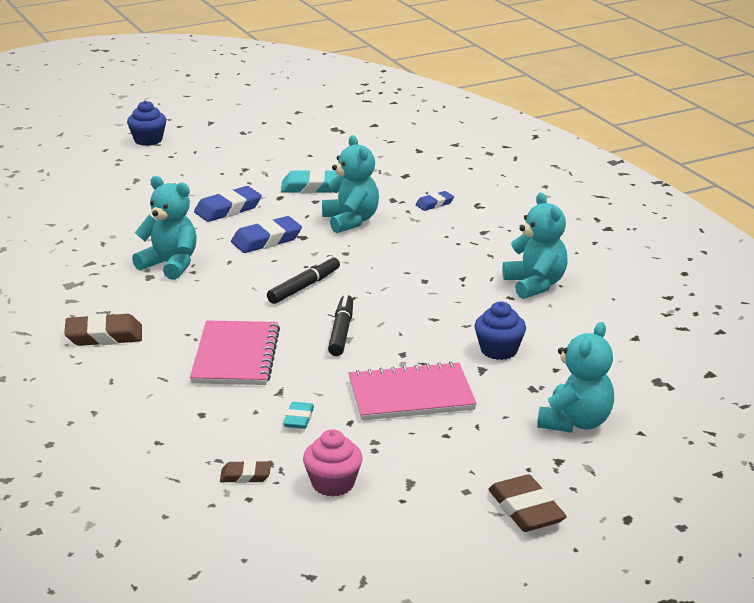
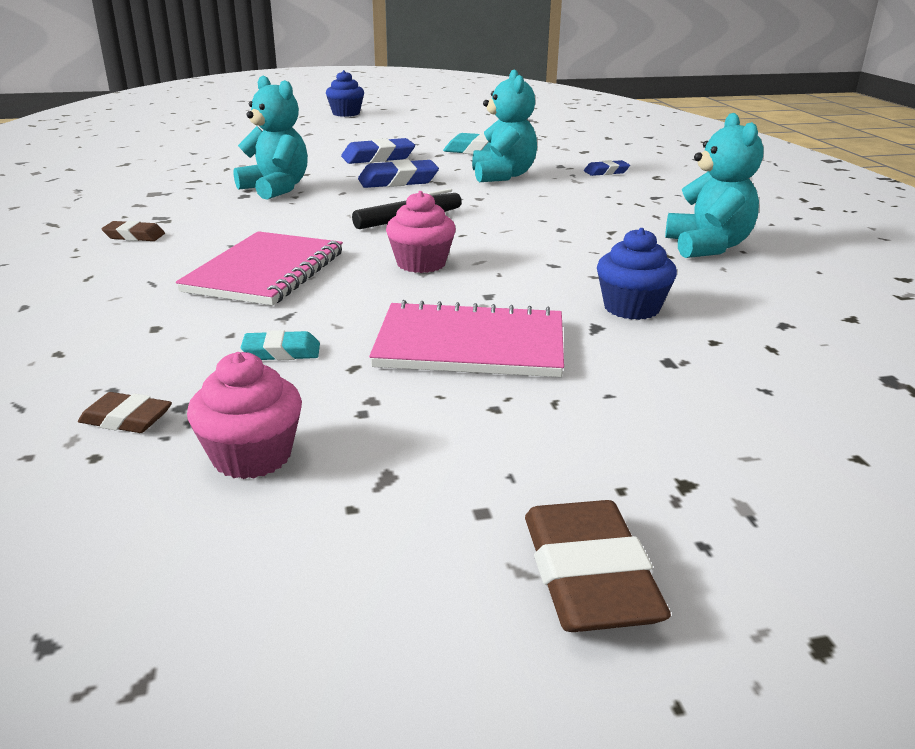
camera: 15 degrees right, 0 degrees up
brown eraser [64,314,142,346] -> brown eraser [102,221,165,241], size x0.58
turquoise eraser [283,402,314,429] -> turquoise eraser turned 60 degrees clockwise [241,330,320,360]
black marker [328,294,353,356] -> pink cupcake [386,191,456,273]
turquoise teddy bear [537,322,614,433] -> none

